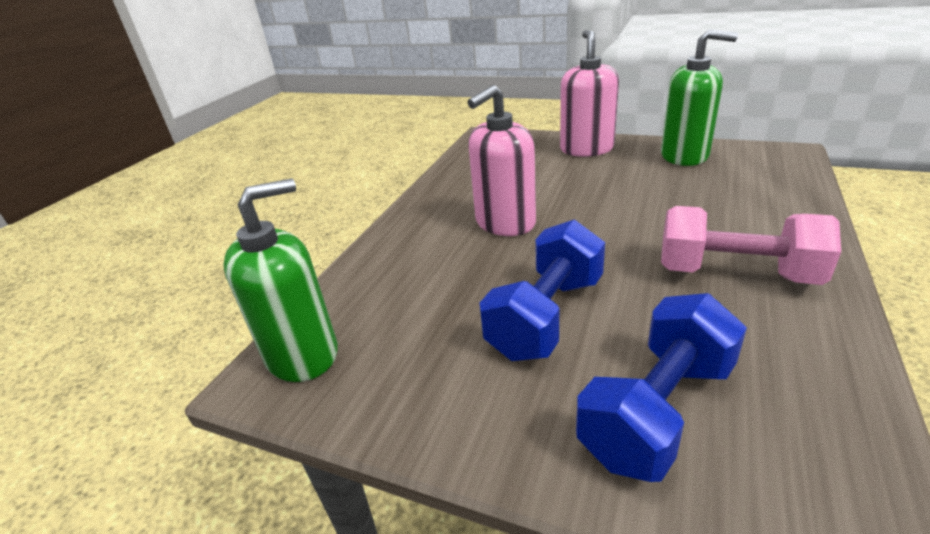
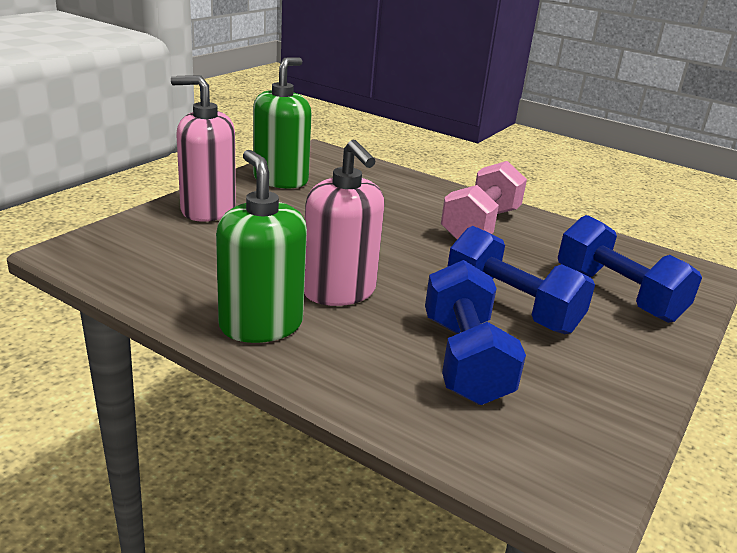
camera: 85 degrees left, 5 degrees down
green soap dispenser [224,178,338,382] -> green soap dispenser moved to [216,150,307,343]
none -> blue dumbbell [425,260,526,405]

